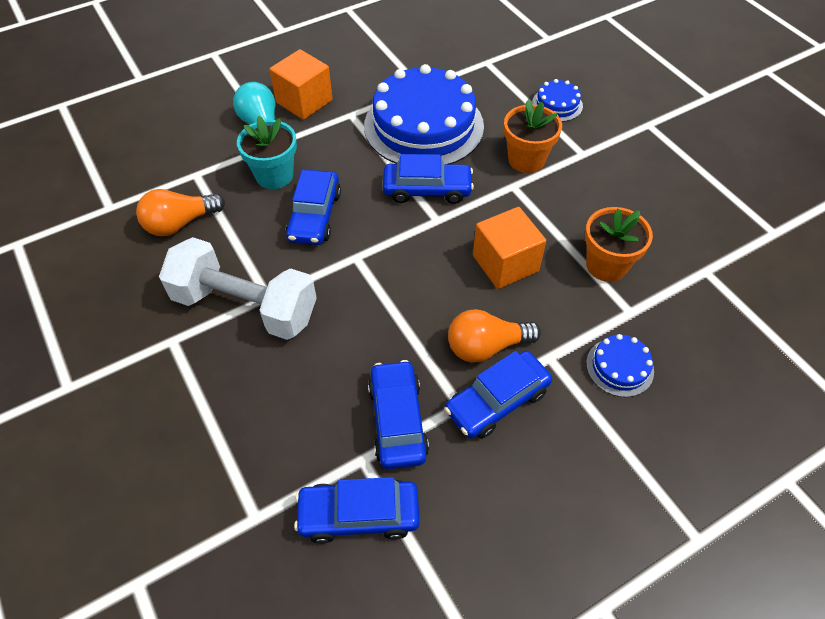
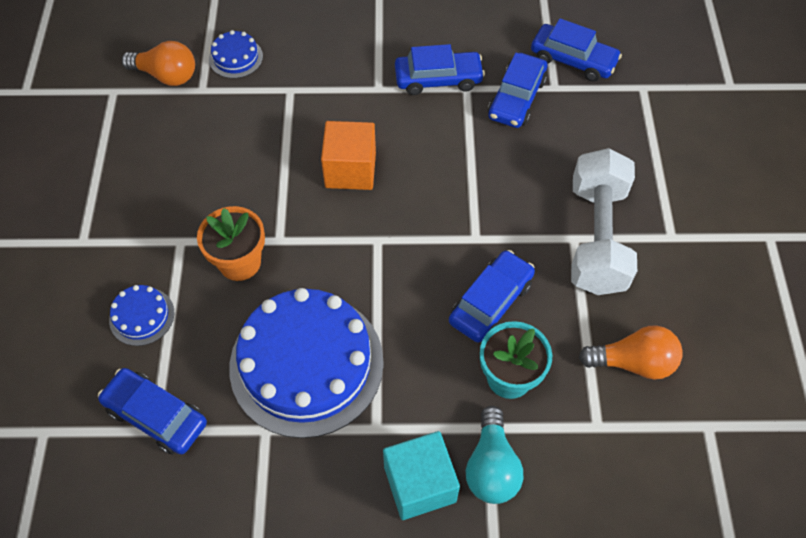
camera: 150 degrees left, 5 degrees up
white dumbbell [159,237,317,340] -> white dumbbell turned 45 degrees clockwise [571,148,637,295]
orange cube [269,49,333,120] -> turquoise cube [383,431,460,520]
blue car [383,154,474,204] -> blue car moved to [98,368,207,455]
orange light bulb [448,309,541,362] -> orange light bulb moved to [122,41,195,86]
orange flower pot [585,207,653,282] -> none
blue cake [586,334,654,397] -> blue cake moved to [209,30,263,78]

